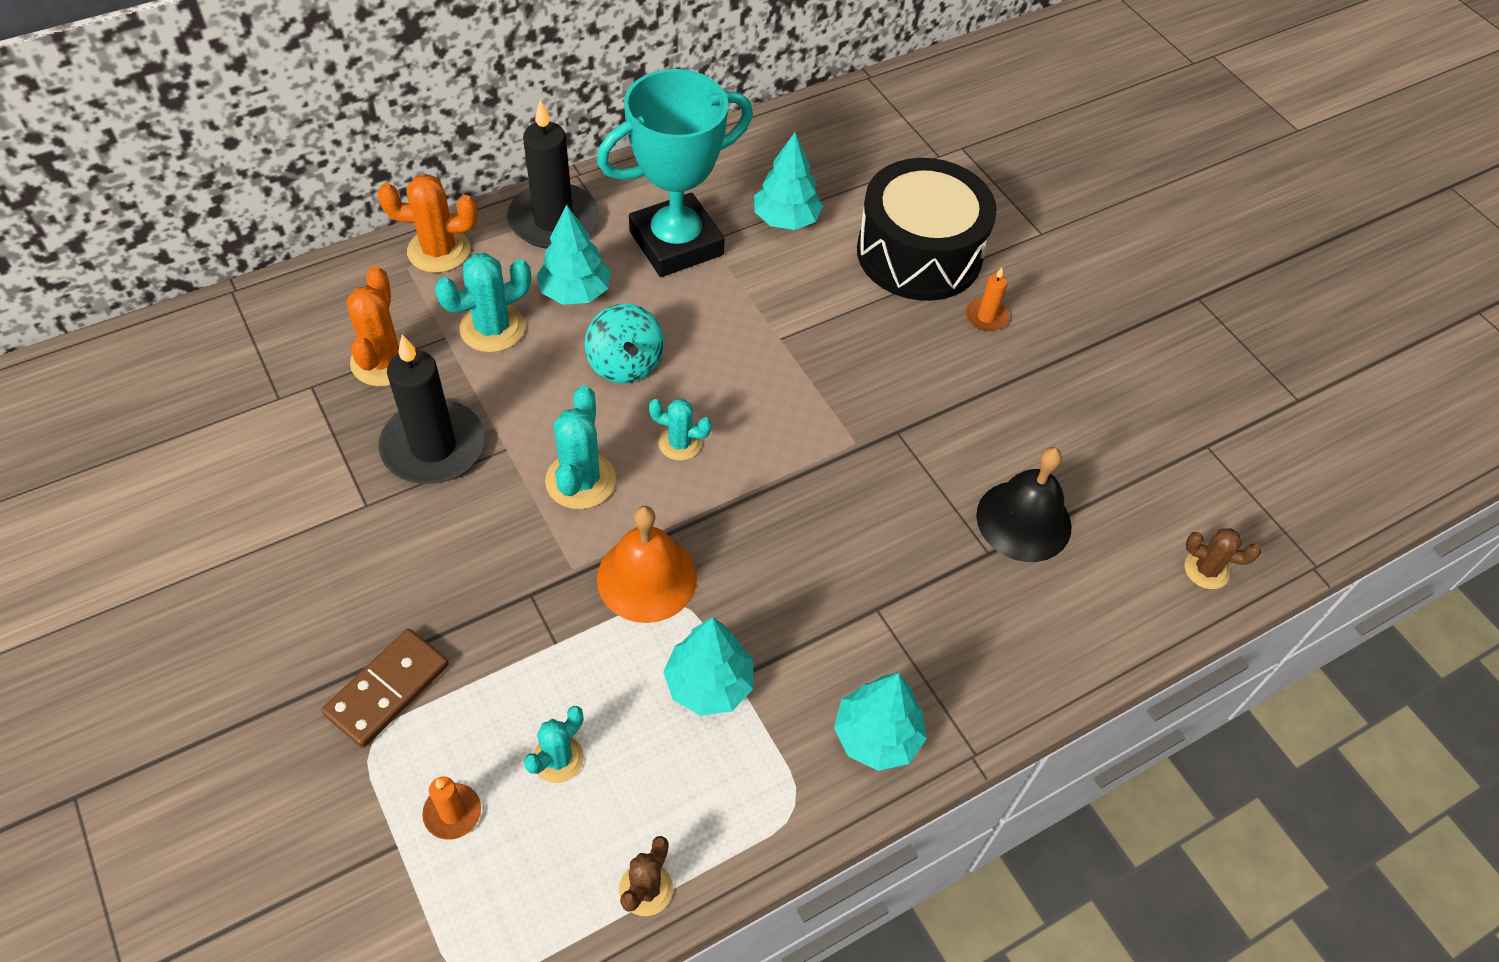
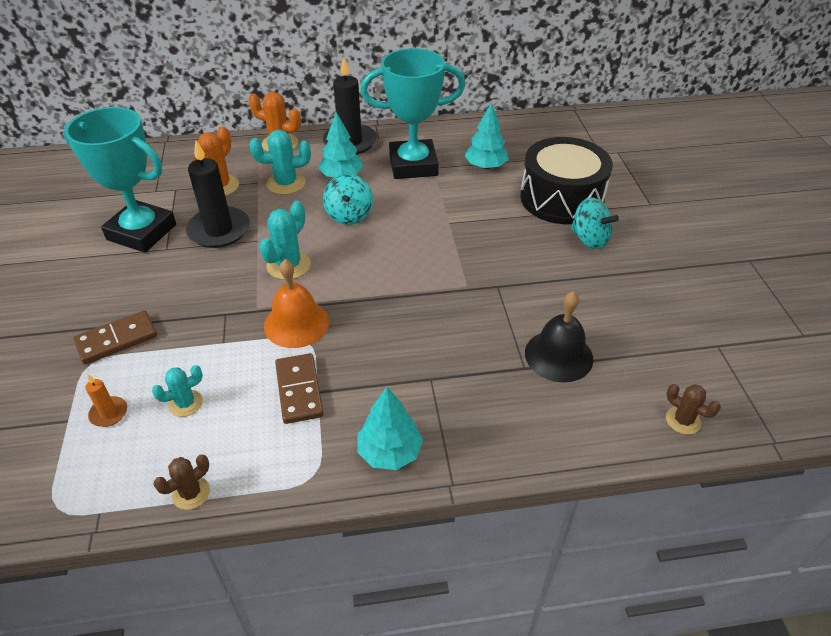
camera: 25 degrees right, 10 degrees down
turquoise cactus [649,399,712,461] -> none
turquoise tree [663,617,753,716] -> brown domino [275,353,324,424]
orange candle [966,267,1009,331] -> turquoise spinning top [571,197,619,249]
none -> turquoise trophy [63,107,176,253]

